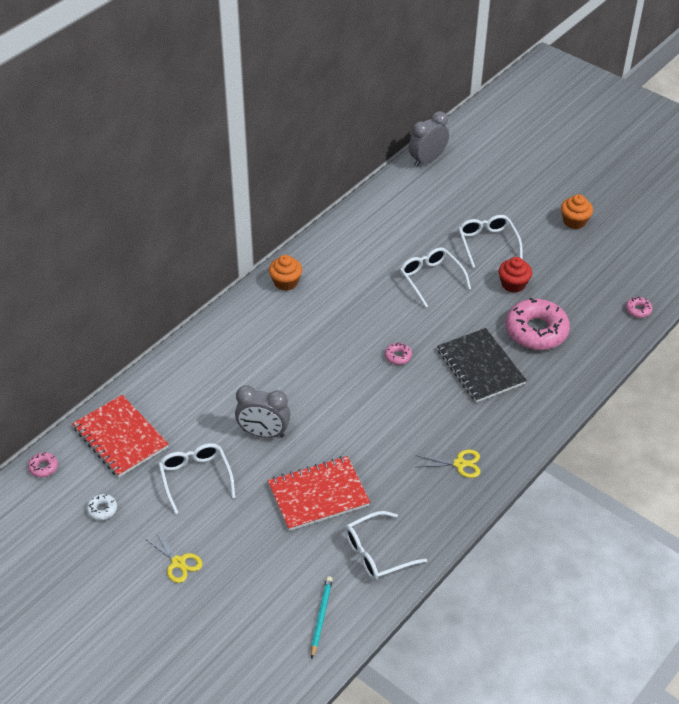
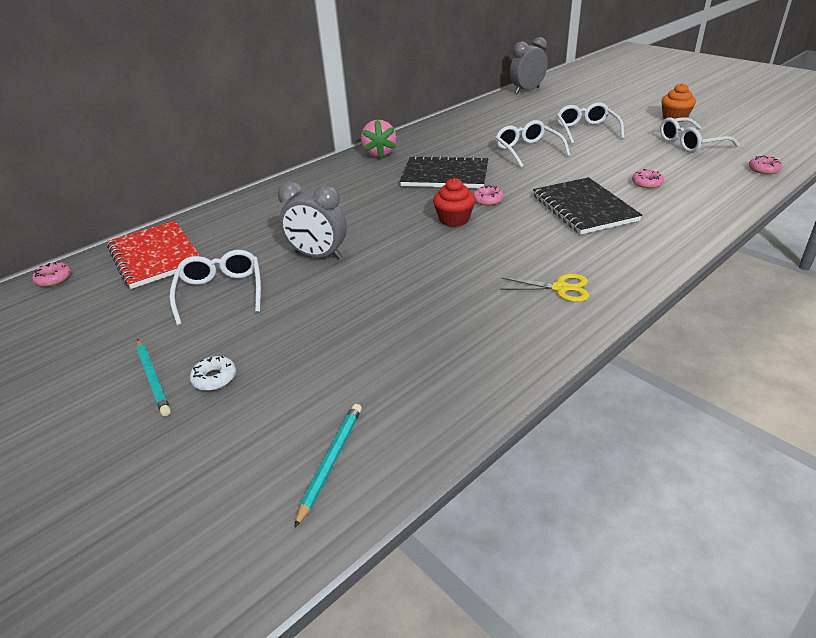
camera: 10 degrees right, 10 degrees down
white donut [87,494,117,520] -> white donut moved to [190,356,236,391]
yellow scissors [143,529,202,583] -> turquoise pencil [137,339,171,416]
red notebook [268,456,370,531] -> none
orange cupcake [269,255,302,291] -> pink strawberry [361,120,397,158]
white glasses [345,511,427,581] -> white glasses moved to [660,117,740,153]
red cupcake [499,257,532,293] -> red cupcake moved to [433,178,475,227]
pink donut [505,297,570,350] -> pink donut [632,169,664,188], size x0.42
none -> black notebook [400,155,489,188]

